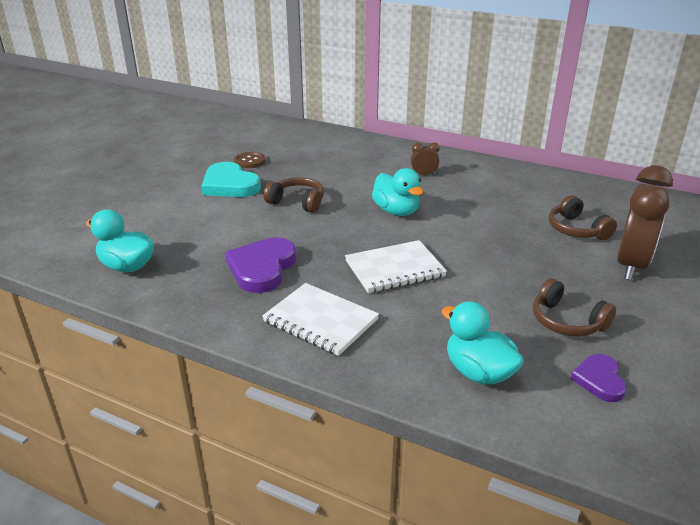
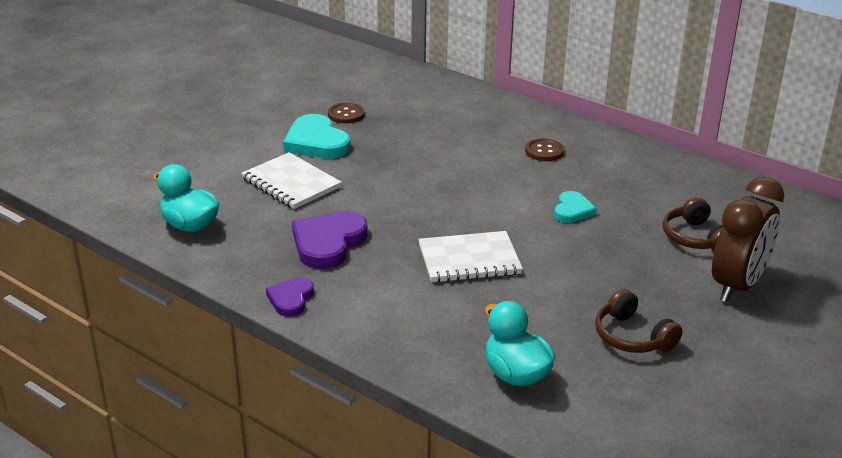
camera: 10 degrees right, 0 degrees up
white notebook [262,283,379,356] -> white notebook moved to [241,152,342,209]
brown headphones [264,177,324,213] -> none
turquoise duck [372,168,423,216] -> none
brown clock [411,142,440,175] -> brown button [525,138,564,161]
purple heart [570,354,627,402] -> purple heart moved to [266,277,314,317]
none -> turquoise heart [554,191,597,223]

